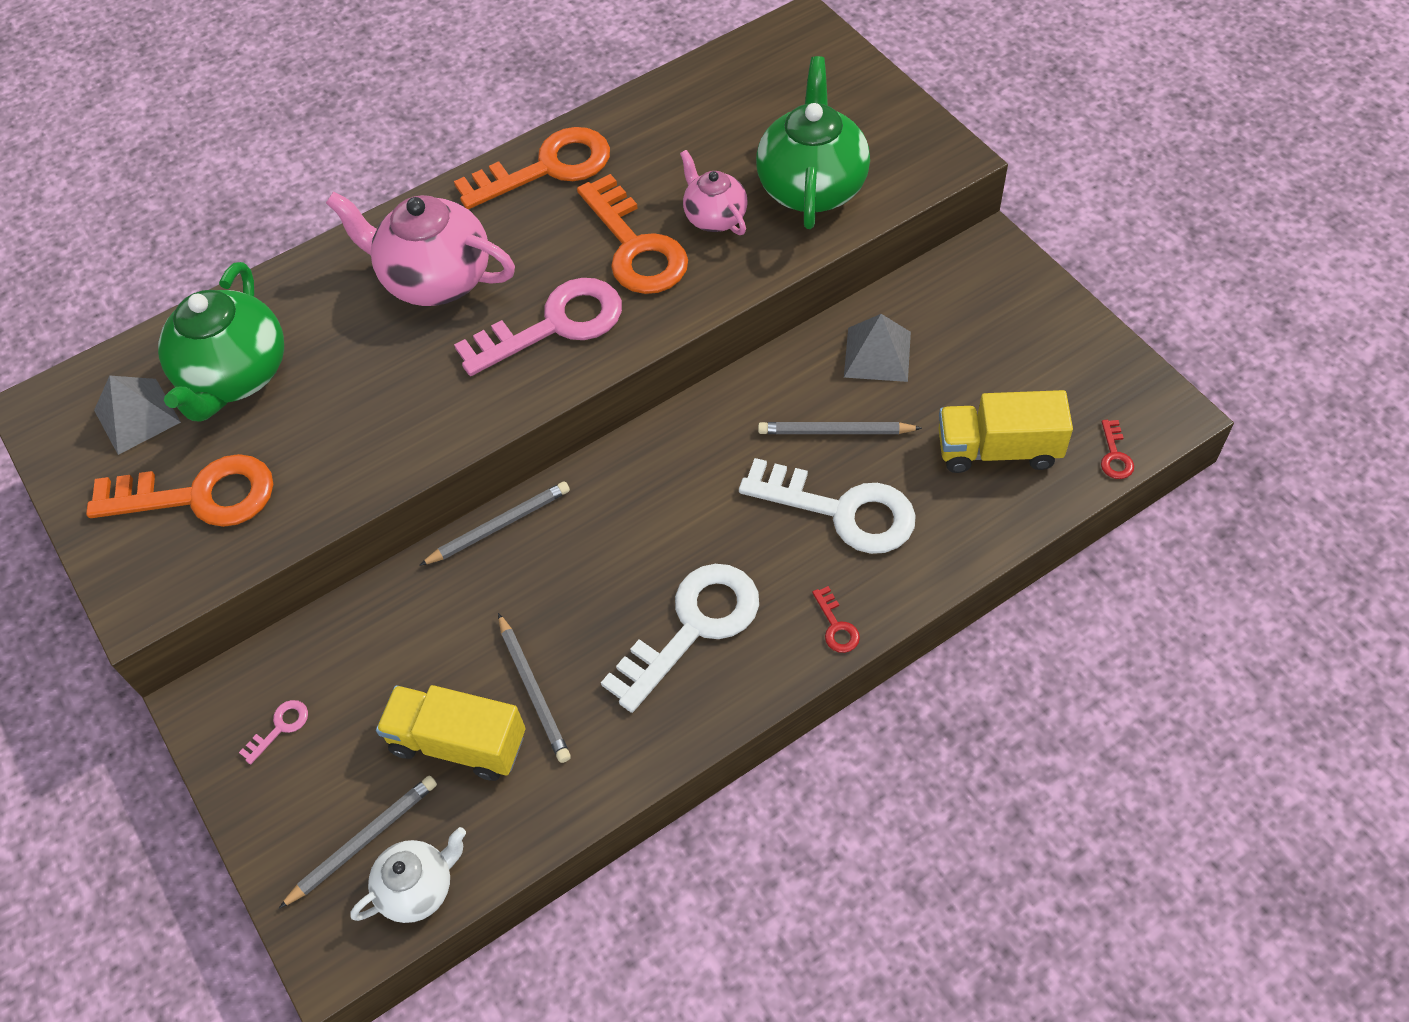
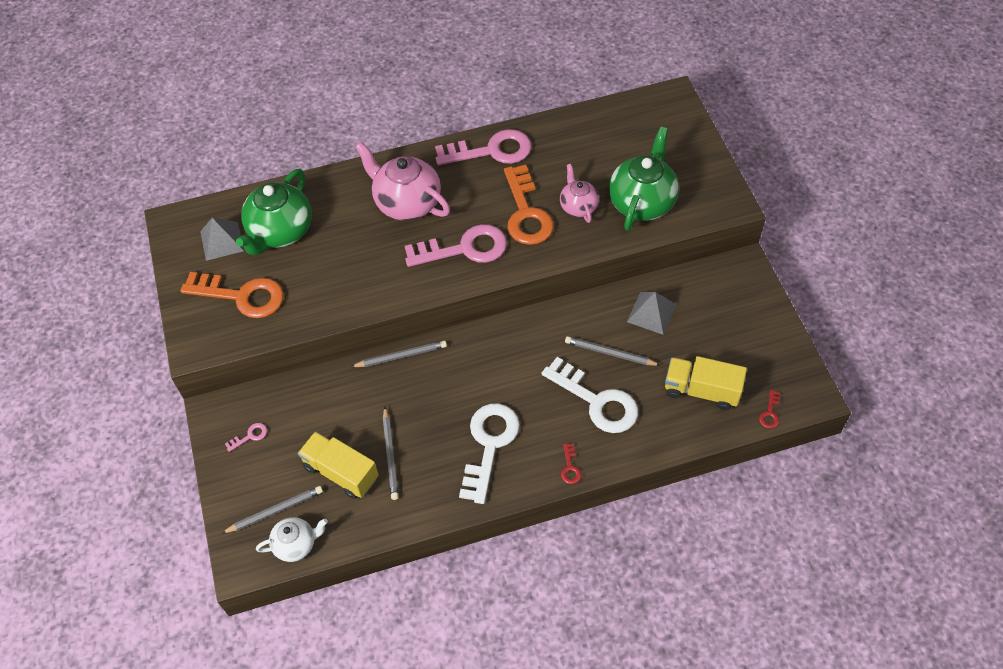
camera: 15 degrees right, 0 degrees up
orange key [454,127,610,209] -> pink key [435,129,532,165]
white key [601,564,759,713] -> white key turned 45 degrees counterclockwise [459,404,520,504]

